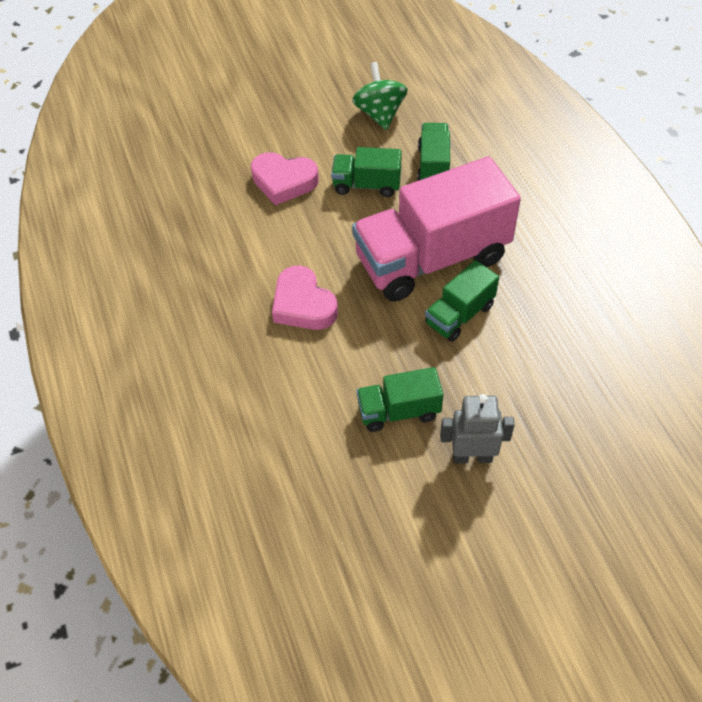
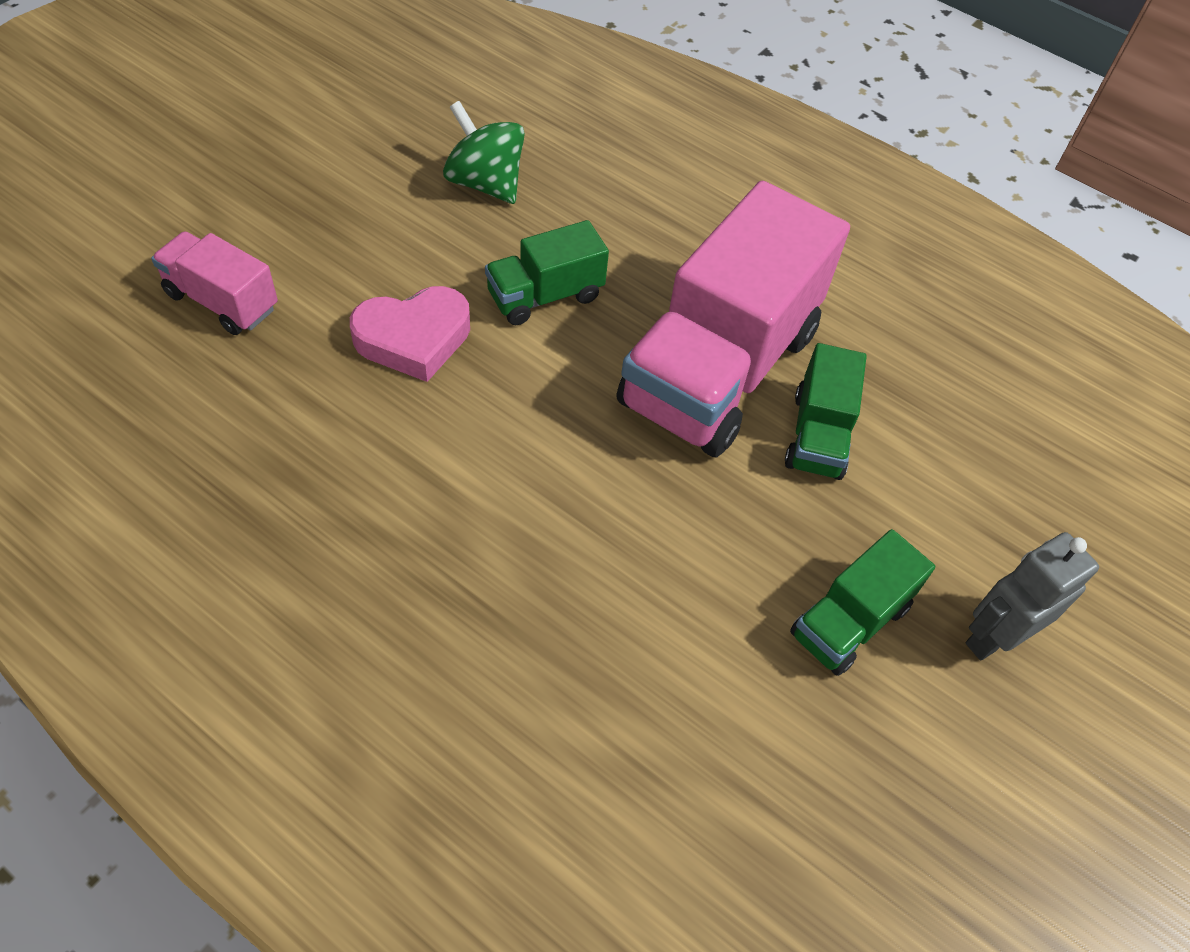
camera: 40 degrees left, 0 degrees up
pink heart [272,265,338,330] -> none
green truck [417,123,451,181] -> none
none -> pink truck [151,231,278,335]

